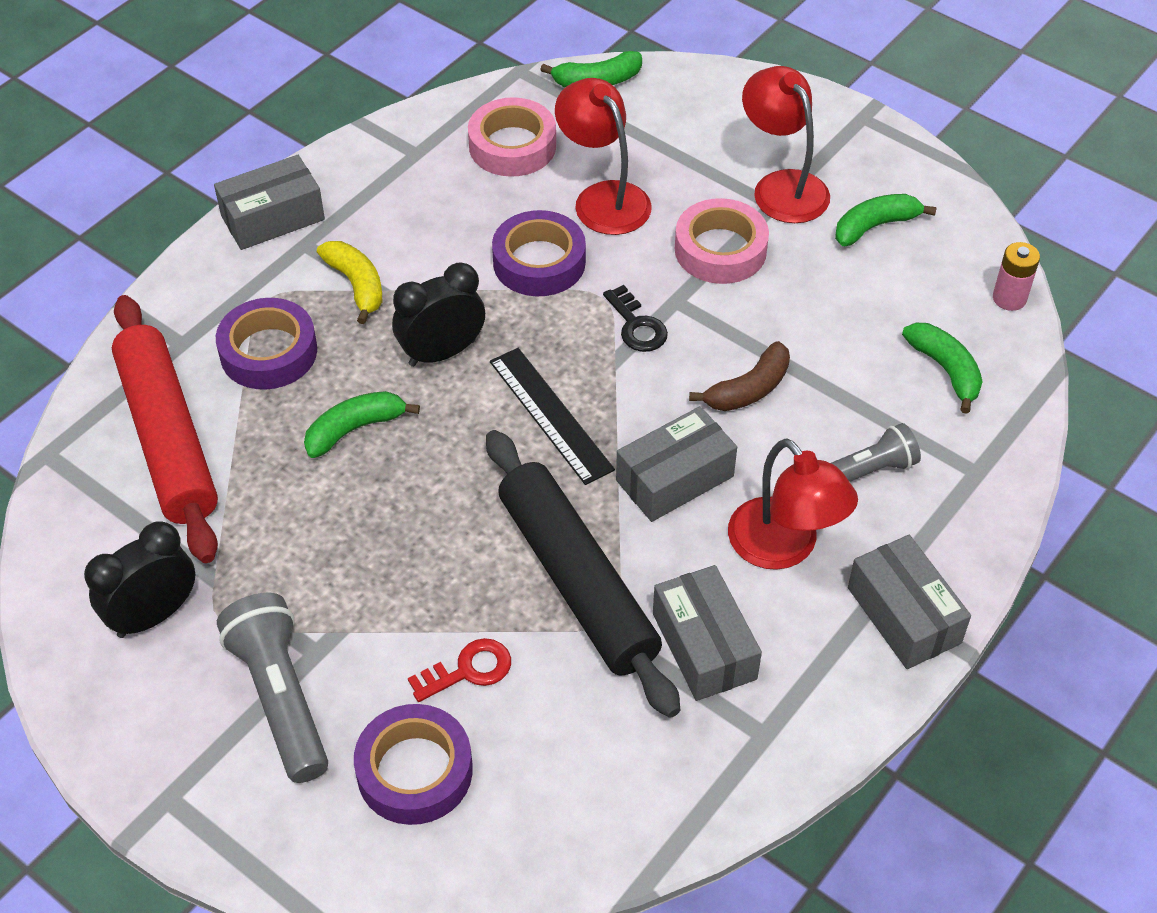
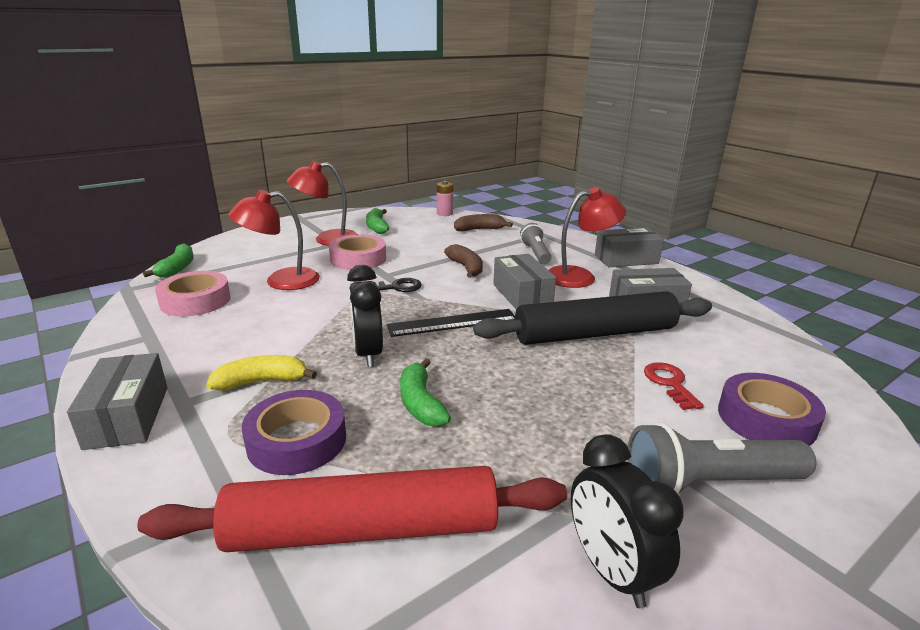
camera: 75 degrees left, 25 degrees down
purple tape [492,210,586,296] -> none
green banana [902,323,983,414] -> brown banana [454,214,513,232]

